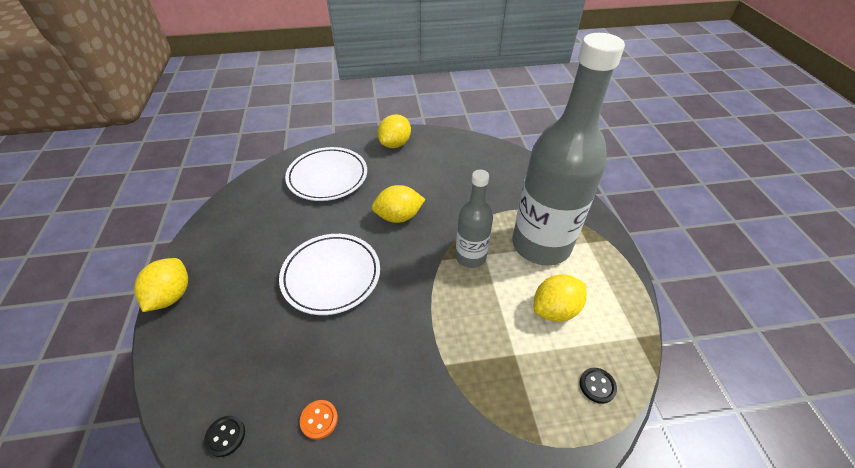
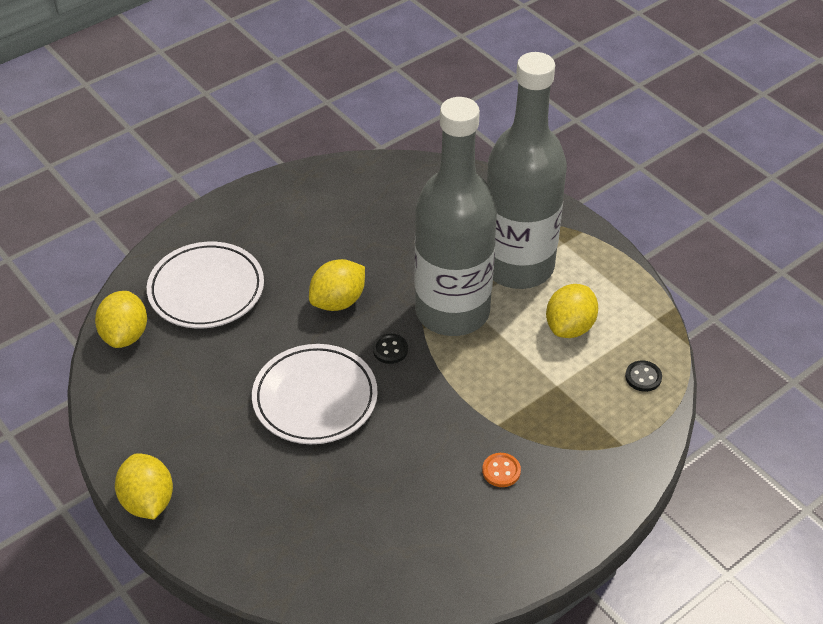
camera: 30 degrees left, 0 degrees up
black button [204,416,245,457] -> black button moved to [373,334,408,364]
orange button [300,400,338,440] -> orange button moved to [482,453,521,487]
yellow lemon [378,114,411,148] -> yellow lemon moved to [95,291,147,348]
grey bottle [455,169,493,268] -> grey bottle [415,97,497,336], size x1.94

